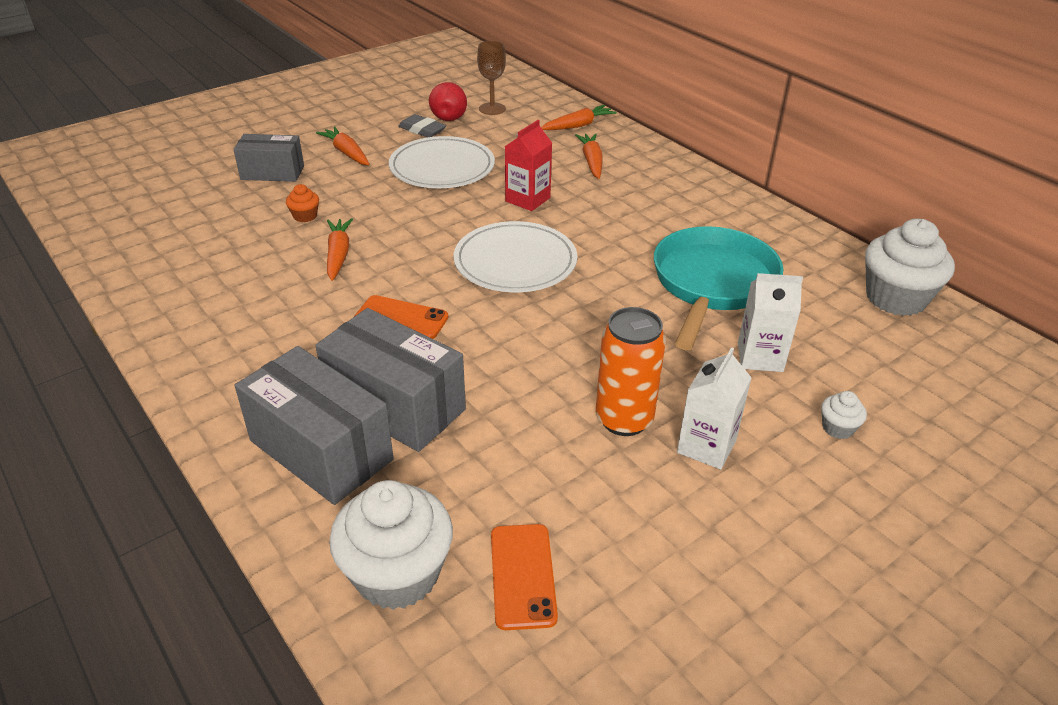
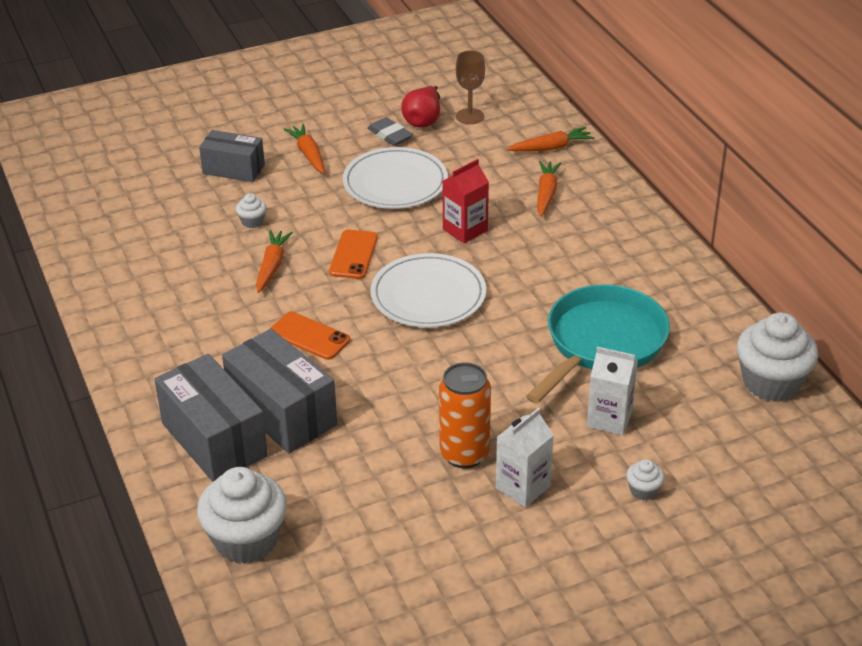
camera: 15 degrees right, 0 degrees up
orange cupcake [286,184,319,222] -> white cupcake [236,193,267,228]
orange phone [491,524,558,630] -> orange phone moved to [329,230,378,279]

